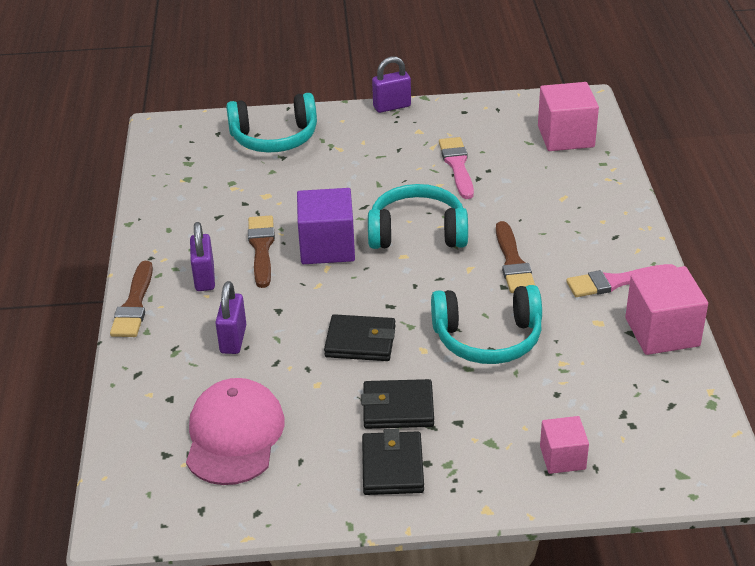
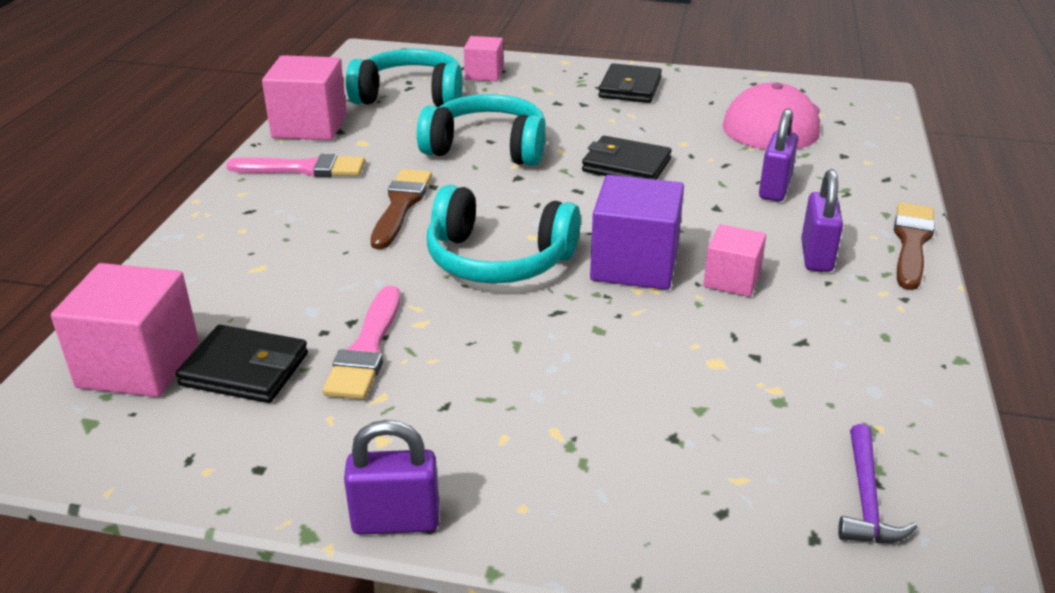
camera: 165 degrees left, 5 degrees down
turquoise headphones [226,93,317,153] -> turquoise headphones moved to [346,49,463,107]
brown brush [248,216,275,288] -> pink cube [703,224,766,297]
black wallet [361,379,434,429] -> black wallet moved to [176,325,308,403]
none -> purple hammer [838,424,917,543]

